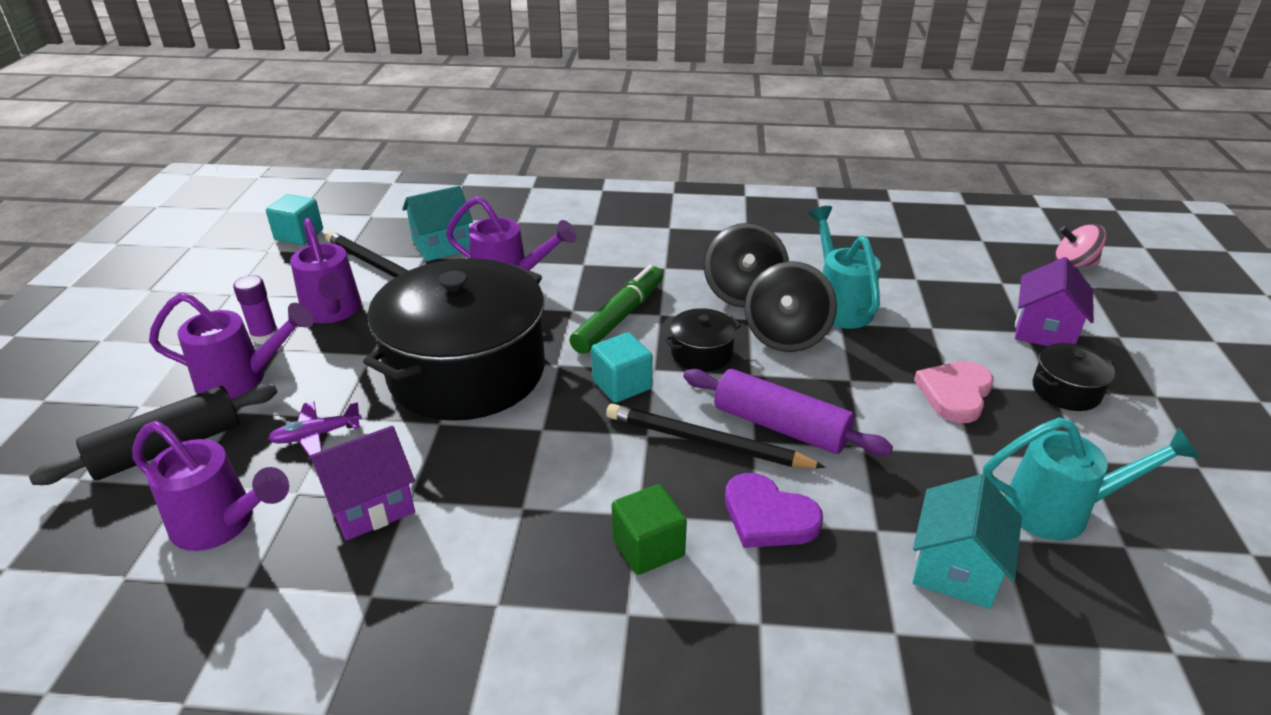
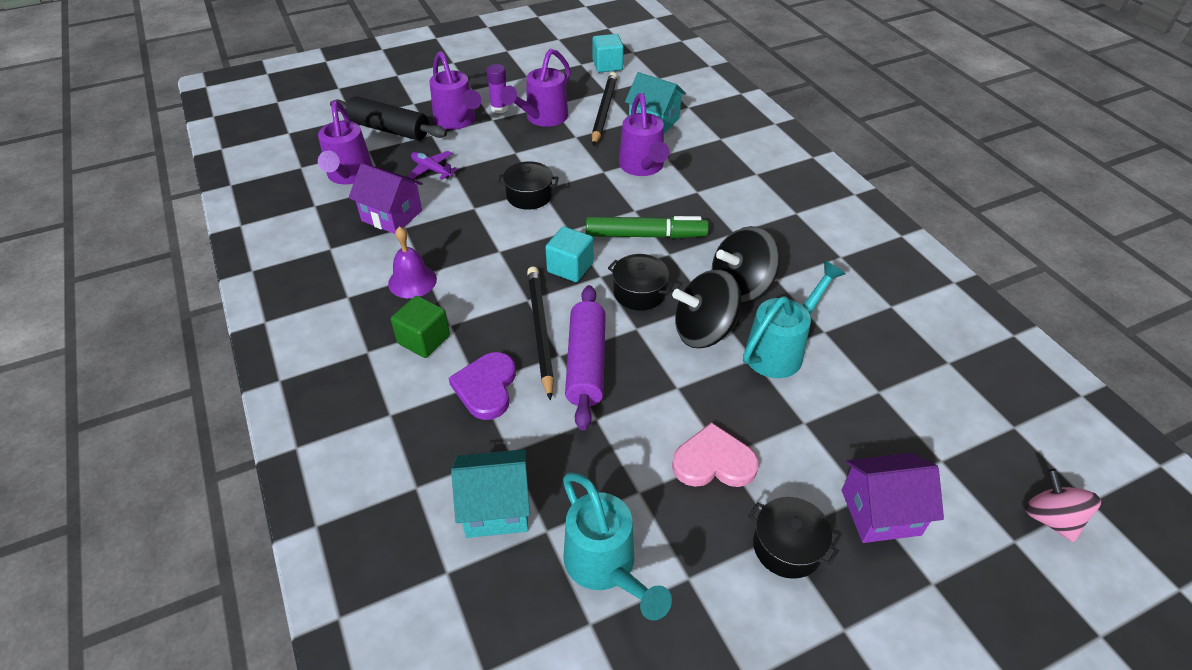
camera: 60 degrees right, 10 degrees up
black pot [363,258,545,421] -> black pot [498,161,559,210], size x0.41
none -> purple bell [388,226,437,298]

